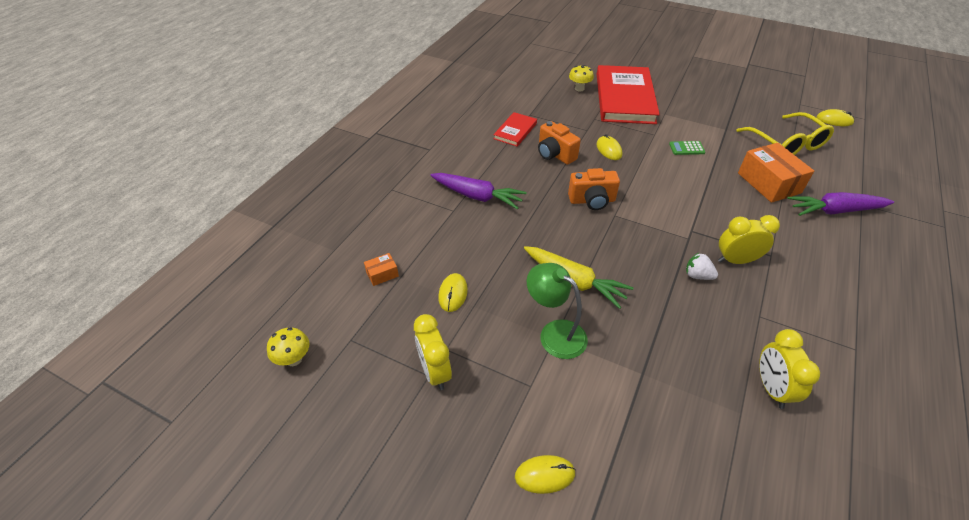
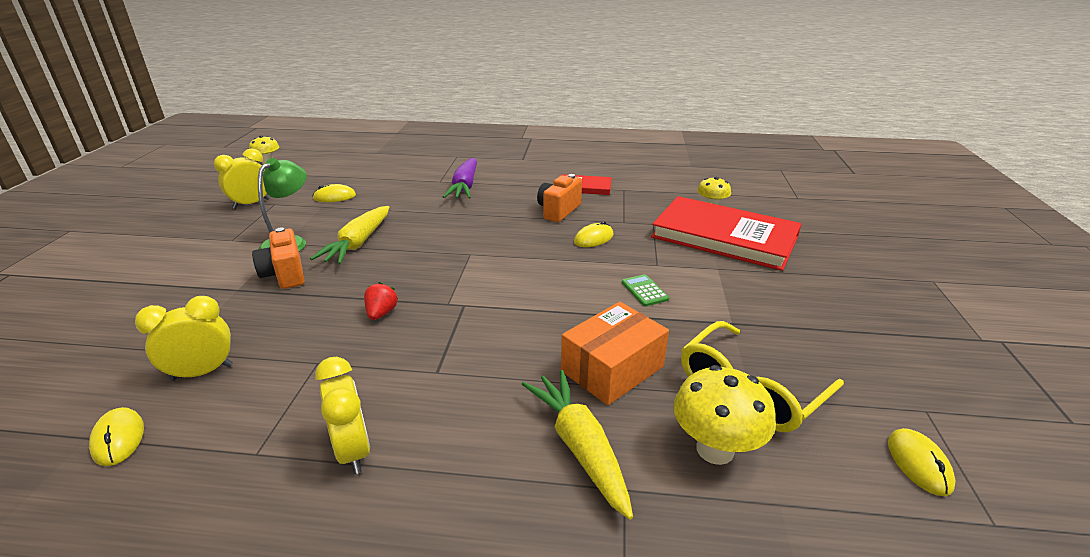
camera: 70 degrees right, 15 degrees down
orange box [364,253,399,286] -> none
yellow mouse [515,455,576,494] -> yellow mouse moved to [89,407,144,466]
orange camera [568,168,620,210] -> orange camera moved to [252,227,304,289]
red book [597,65,660,124] -> red book turned 45 degrees clockwise [651,196,801,271]
white strawberry [686,253,718,280] -> red strawberry [364,282,398,320]
yellow clock [718,215,780,264] -> yellow clock moved to [315,357,370,474]
purple carrot [787,192,894,216] -> yellow carrot [522,370,633,520]
none -> yellow mushroom [673,365,776,465]

